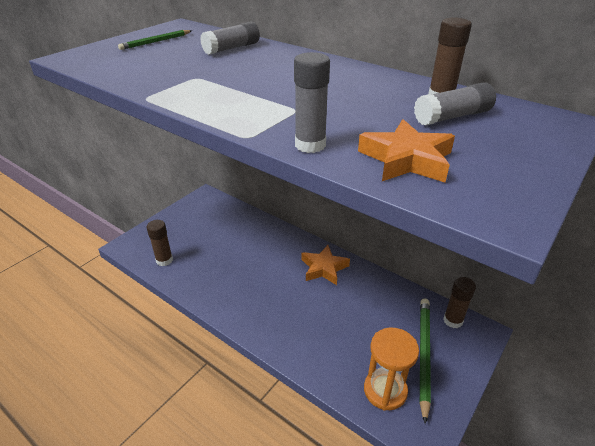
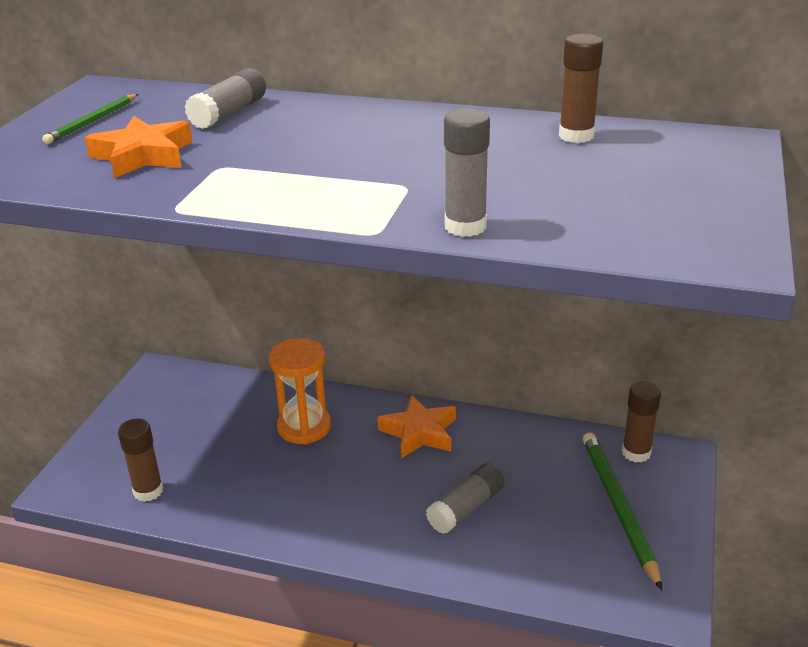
camera: 20 degrees left, 5 degrees down
orange star [358,119,455,182] -> orange star moved to [85,116,192,178]
orange hourglass [364,327,419,411] -> orange hourglass moved to [268,338,331,445]
grey glue stick [414,82,496,126] -> grey glue stick moved to [426,463,504,534]

